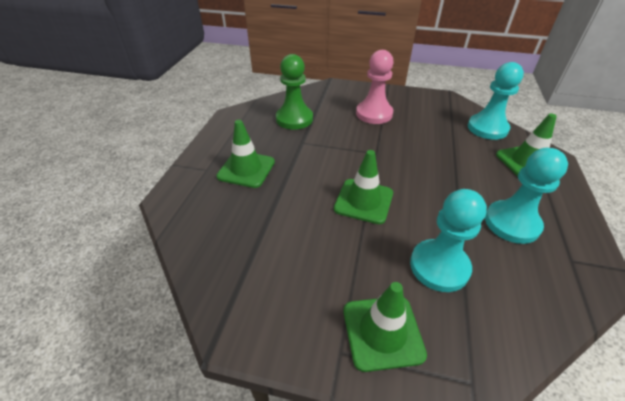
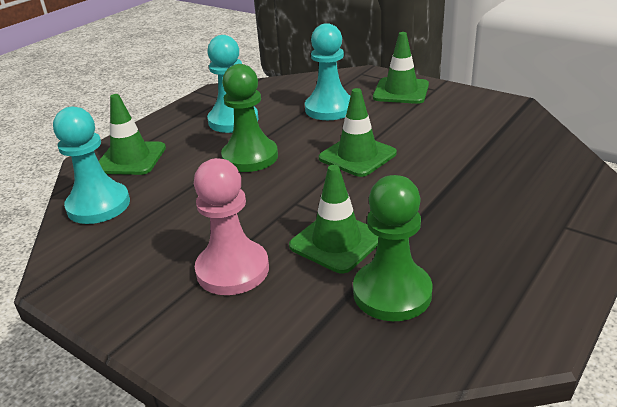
camera: 155 degrees left, 10 degrees down
green traffic cone [216,120,275,188] -> green traffic cone moved to [289,165,379,273]
none -> green pawn [221,64,278,172]

